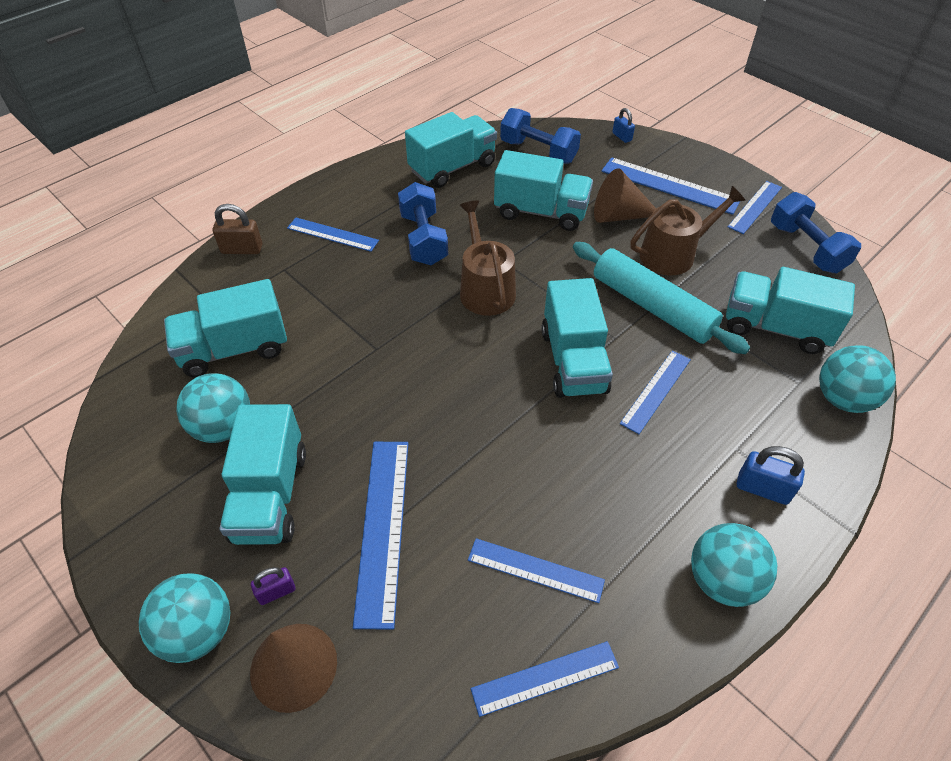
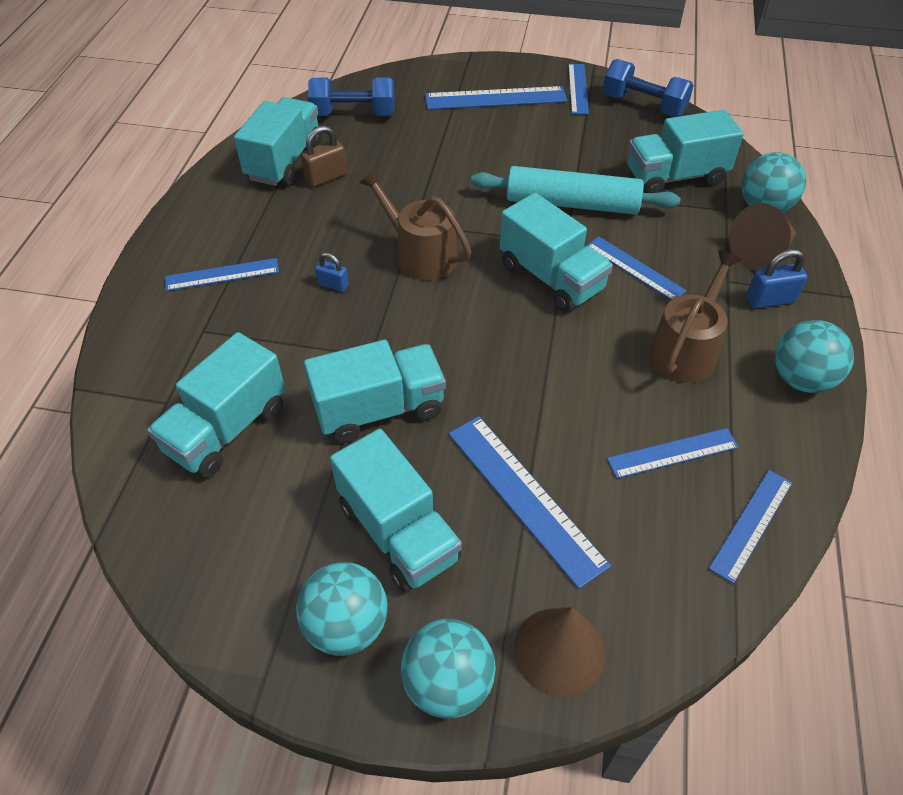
camera: 35 degrees left, 0 degrees up
turquoise ball [176,373,250,443] -> turquoise ball moved to [296,562,388,656]
brown padlock [213,204,262,254] -> brown padlock moved to [301,126,347,187]
purple padlock [251,567,295,605] -> none
blue dumbbell [398,182,448,265] -> none
turquoise truck [494,150,593,231] -> turquoise truck moved to [304,340,446,443]
brown cone [594,168,656,223] -> brown cone moved to [729,203,796,270]
blue padlock [612,108,635,143] -> blue padlock moved to [315,253,349,292]
blue ruler [620,350,691,434] -> blue ruler turned 45 degrees counterclockwise [586,237,686,300]
brown watering can [630,186,746,275] -> brown watering can moved to [648,250,742,383]

